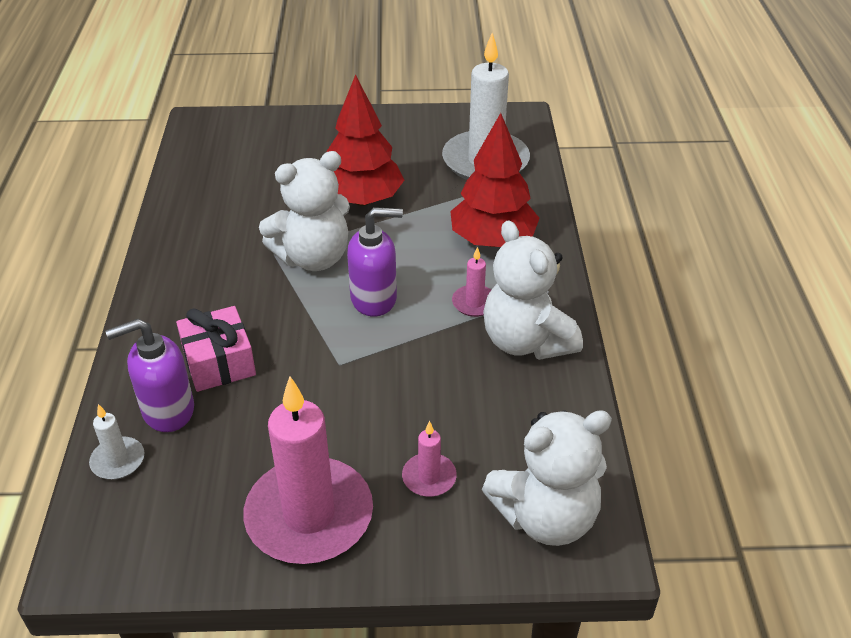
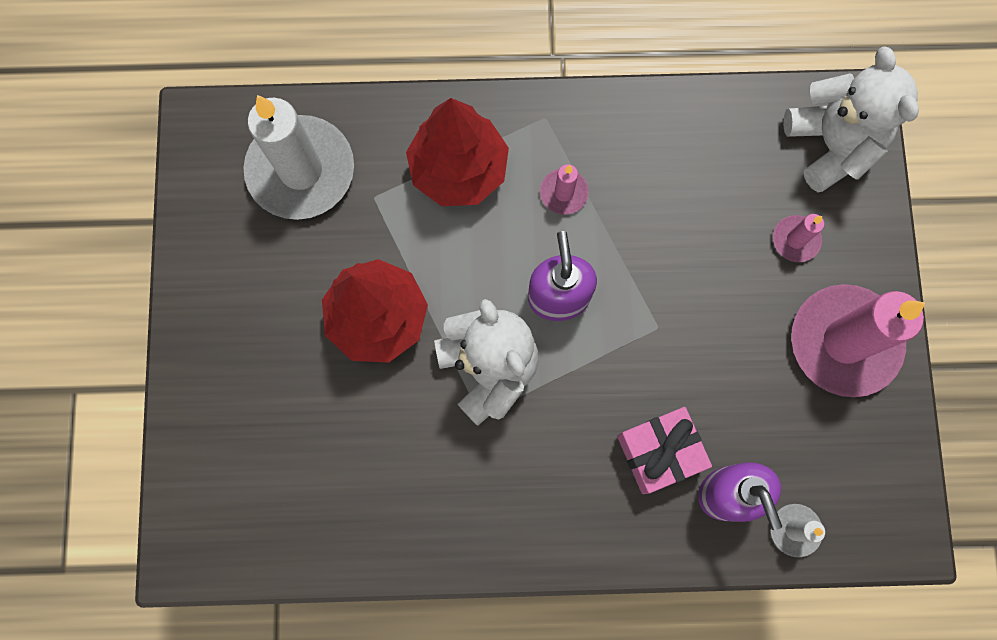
camera: 90 degrees left, 35 degrees up
white teddy bear [483,220,583,360] -> none

